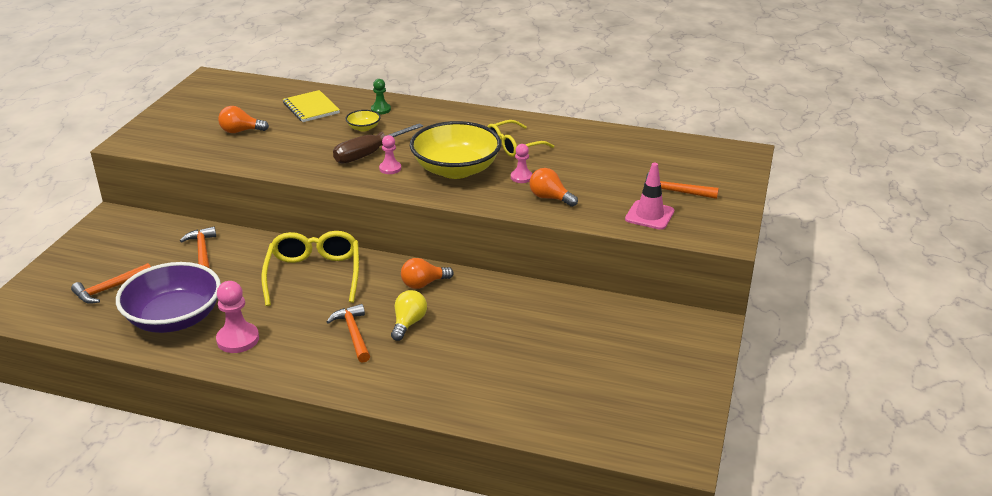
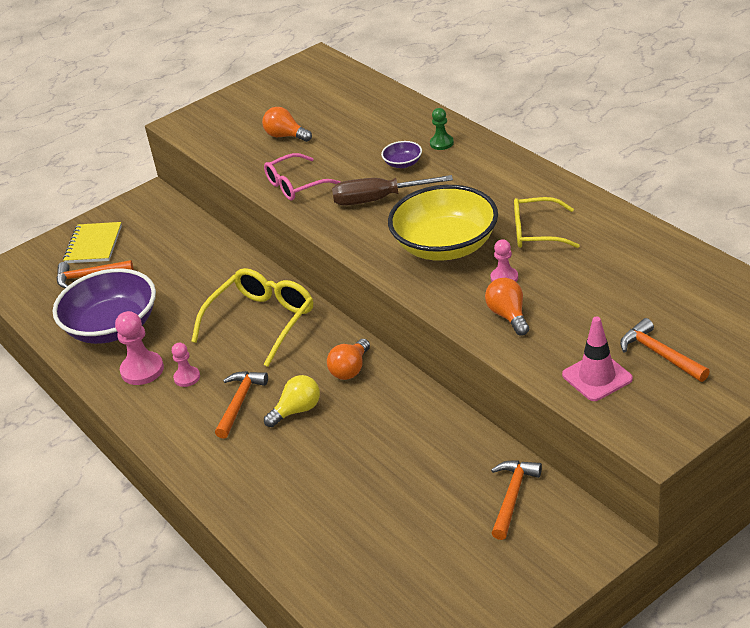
camera: 40 degrees right, 5 degrees up
orange hammer [180,227,216,269] -> orange hammer moved to [491,460,542,540]
yellow notebook [283,90,340,122] -> yellow notebook moved to [63,222,122,263]
yellow bowl [345,110,381,132] -> purple bowl [381,141,422,168]
pink pawn [379,135,401,174] -> pink pawn moved to [172,343,200,387]
orange light bulb [401,258,453,289] -> orange light bulb turned 75 degrees counterclockwise [327,339,370,380]
none -> pink glasses [264,153,341,201]

